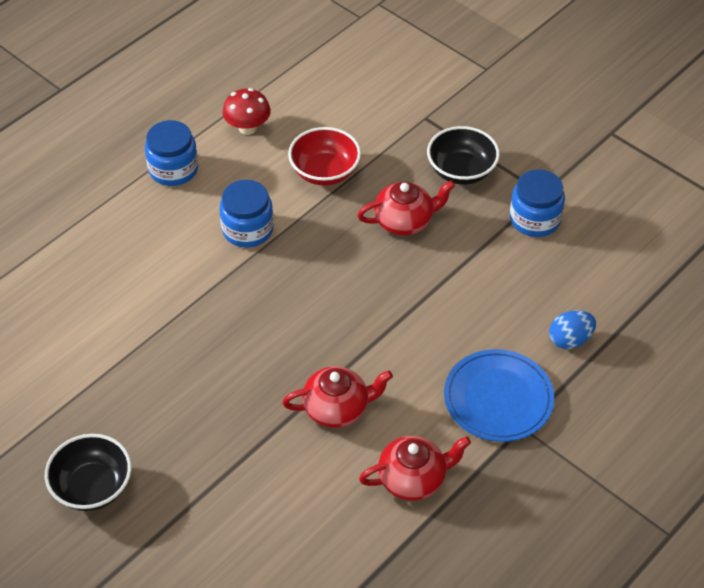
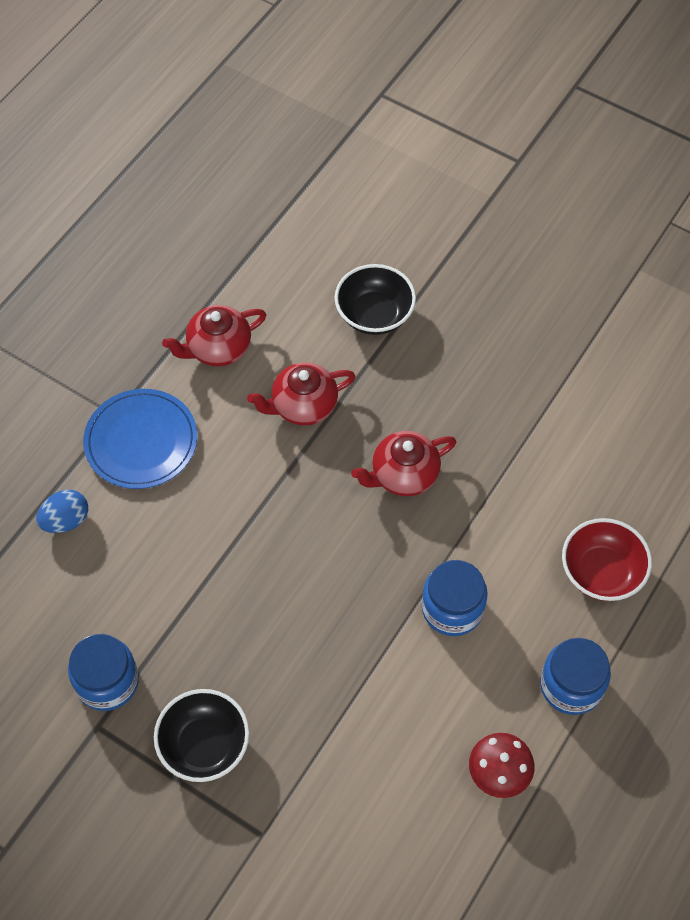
camera: 170 degrees right, 10 degrees up
black bowl [45,434,132,511] -> black bowl moved to [335,264,416,335]
red bowl [288,127,361,186] -> red bowl moved to [562,518,652,601]
red teapot [357,181,455,235] -> red teapot moved to [351,431,457,496]

